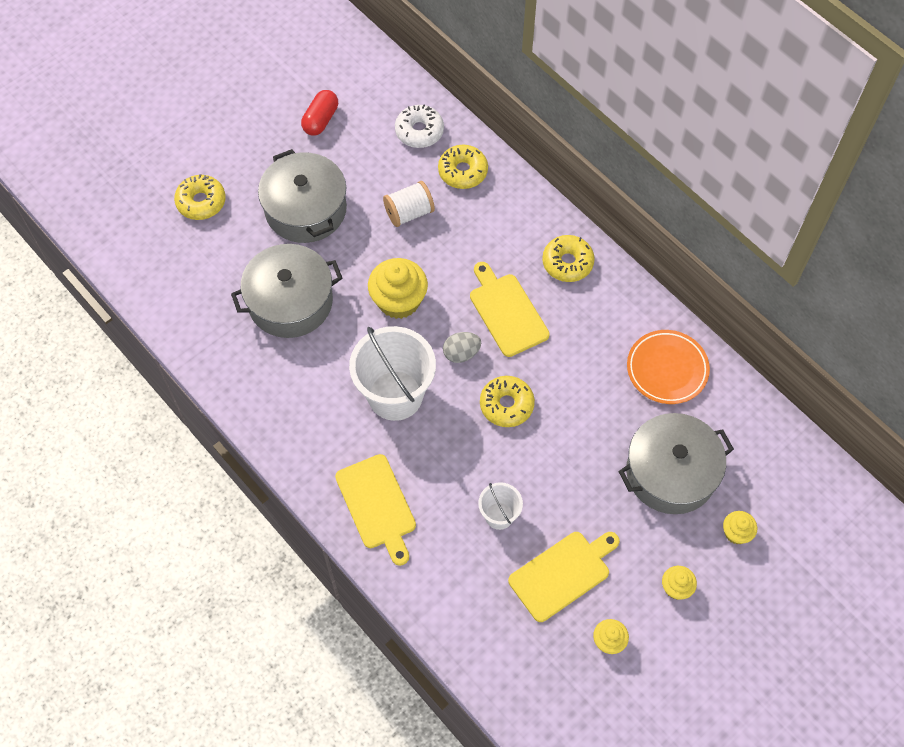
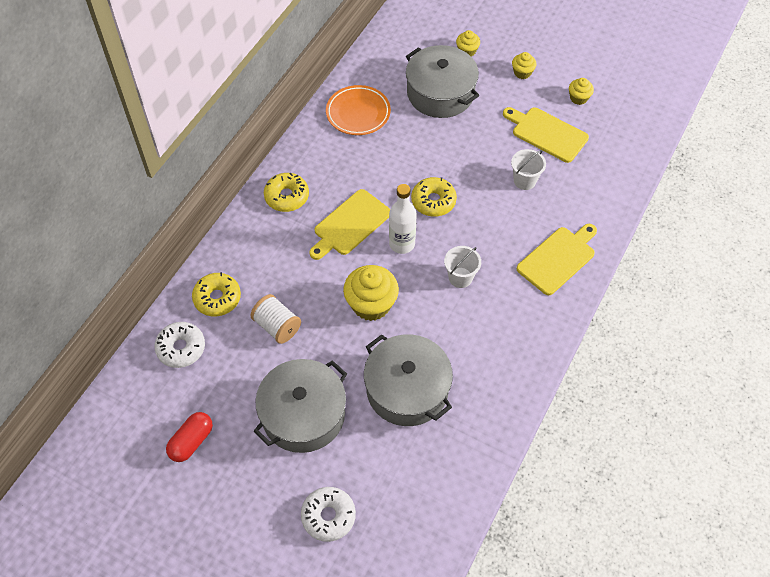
camera: 110 degrees left, 5 degrees down
yellow donut [174,174,226,220] -> white donut [301,487,356,542]
red capsule [301,90,338,136] -> red capsule turned 60 degrees counterclockwise [166,412,213,462]
white bucket [349,326,436,421] -> white bucket [444,246,481,288], size x0.50
grey egg [443,332,481,363] -> white bottle [389,184,417,254]

